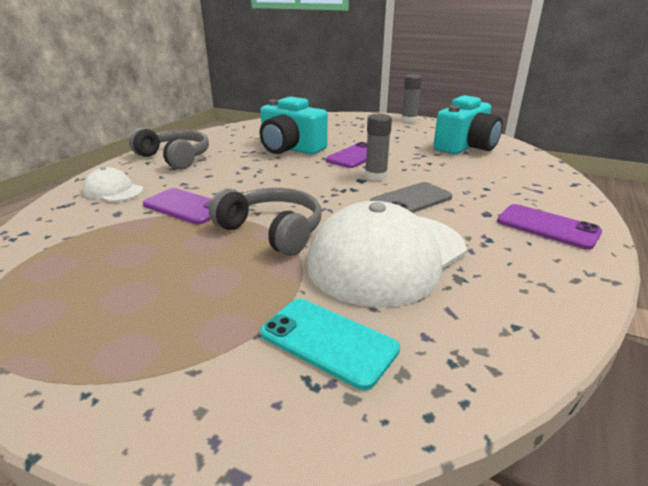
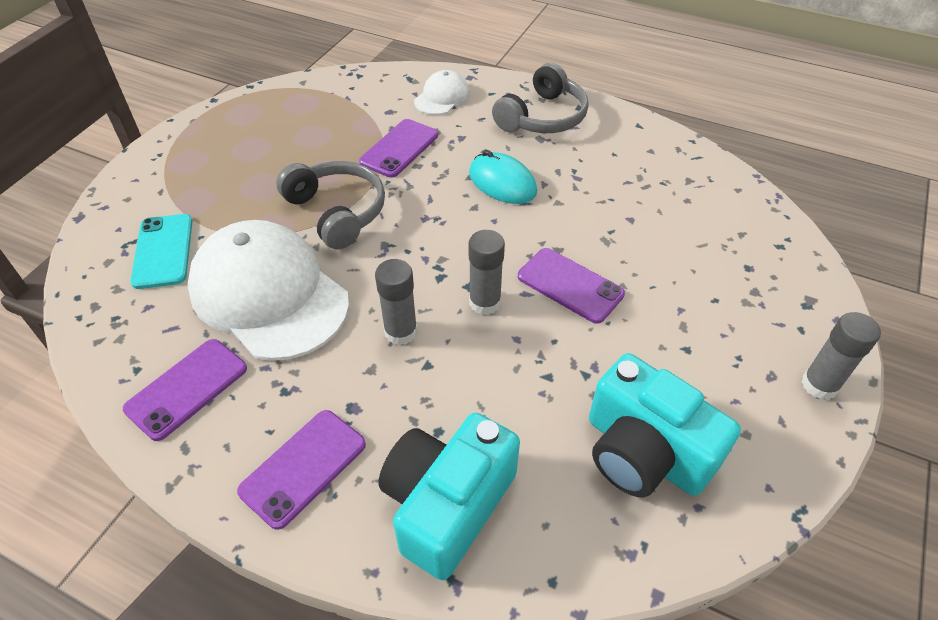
camera: 90 degrees right, 20 degrees up
grey headphones [209,188,321,256] -> grey headphones turned 75 degrees counterclockwise [276,161,385,249]
turquoise camera [260,97,328,155] -> turquoise camera moved to [378,413,520,580]
turquoise phone [260,299,400,390] -> turquoise phone turned 45 degrees counterclockwise [130,214,193,289]
grey phone [370,182,452,213] -> grey glue stick [375,259,418,345]
none -> purple phone [123,339,247,441]
none -> turquoise mouse [469,150,537,204]

